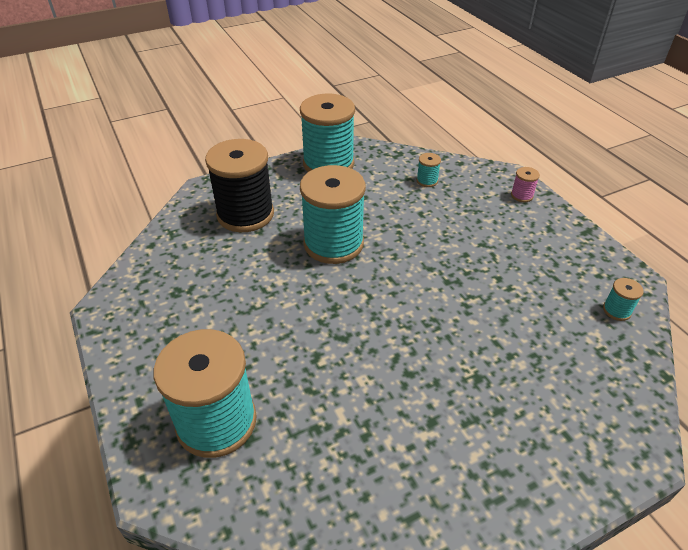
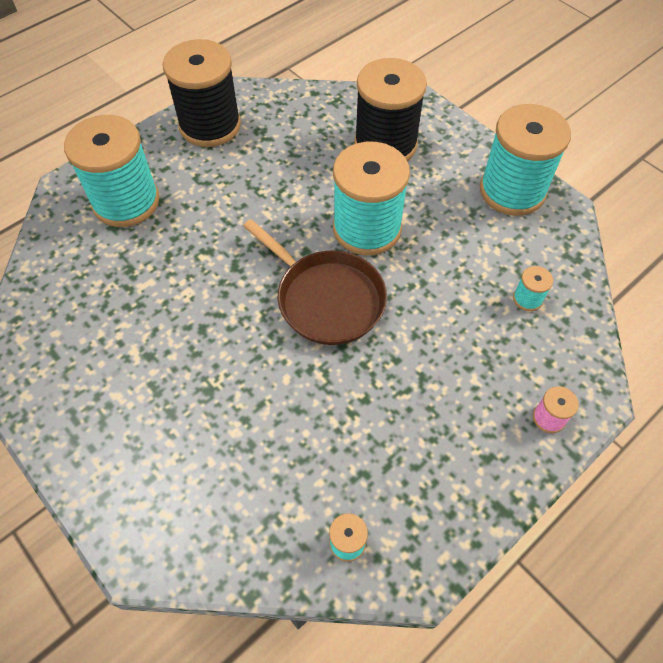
camera: 75 degrees right, 15 degrees up
none -> black spool [163,39,241,147]
none -> brown pan [243,219,387,345]

